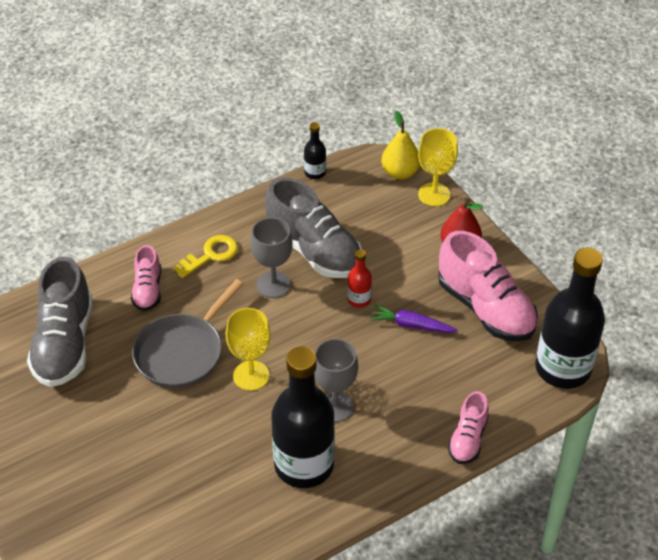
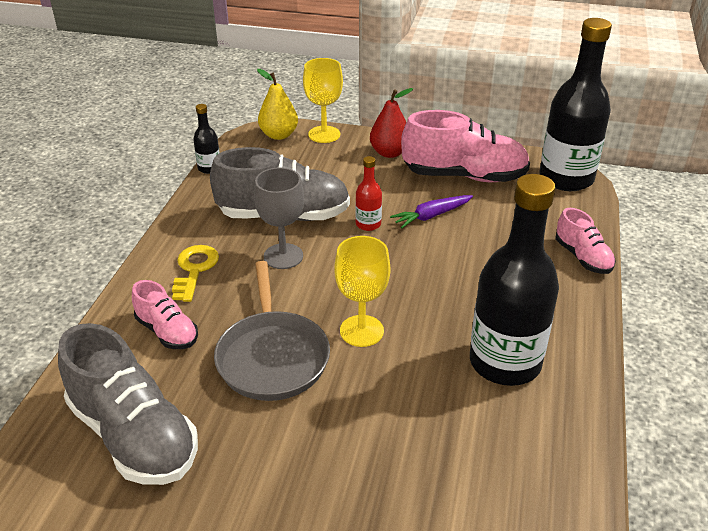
camera: 45 degrees left, 10 degrees down
grey goblet [314,339,358,422] -> none

